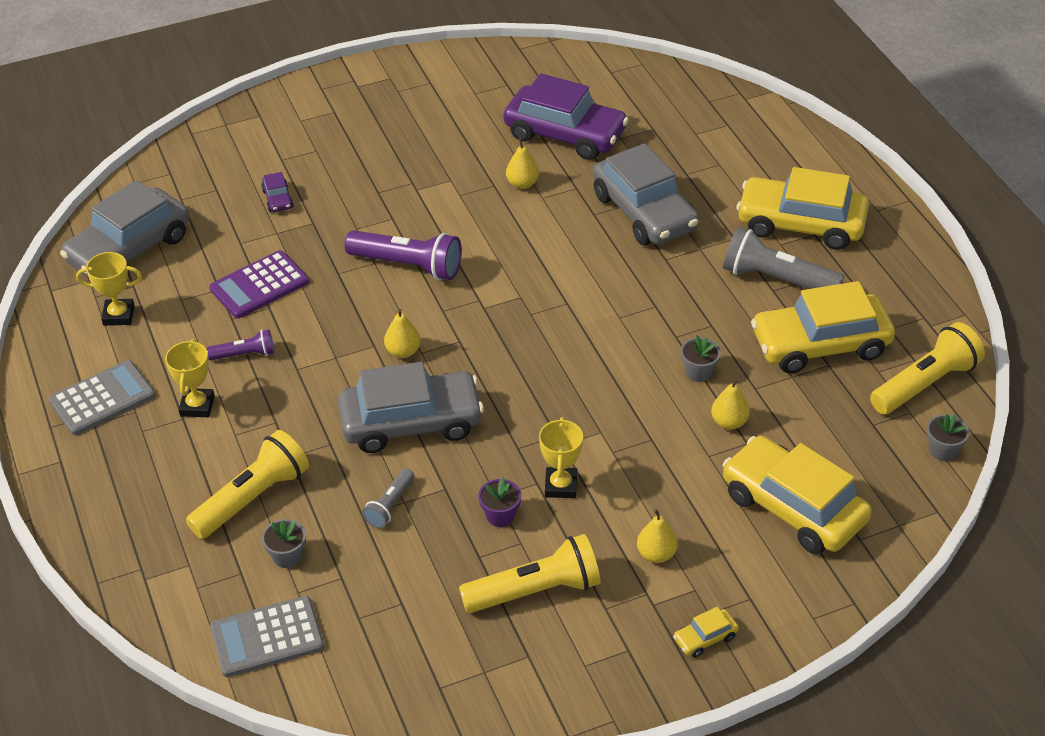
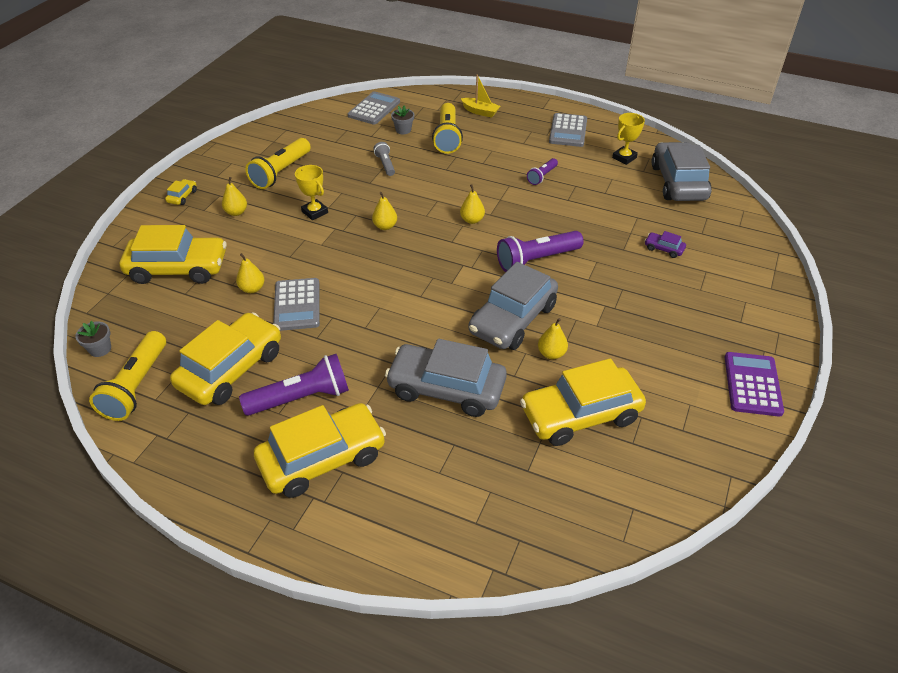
camera: 135 degrees right, 0 degrees up
yellow trophy [165,339,215,417] -> none
purple calculator [209,250,309,318] -> purple calculator moved to [725,352,784,417]
grey car [338,362,484,453] -> grey car moved to [469,262,558,350]
purple flower pot [478,477,521,527] -> none
purple car [503,73,629,160] -> yellow car [520,358,646,446]
grey flower pot [681,336,721,382] -> grey calculator [273,278,320,331]
grey flashlight [723,227,844,289] -> purple flashlight [239,354,349,416]
none -> yellow pear [372,192,397,230]
none -> yellow boat [461,74,500,118]

